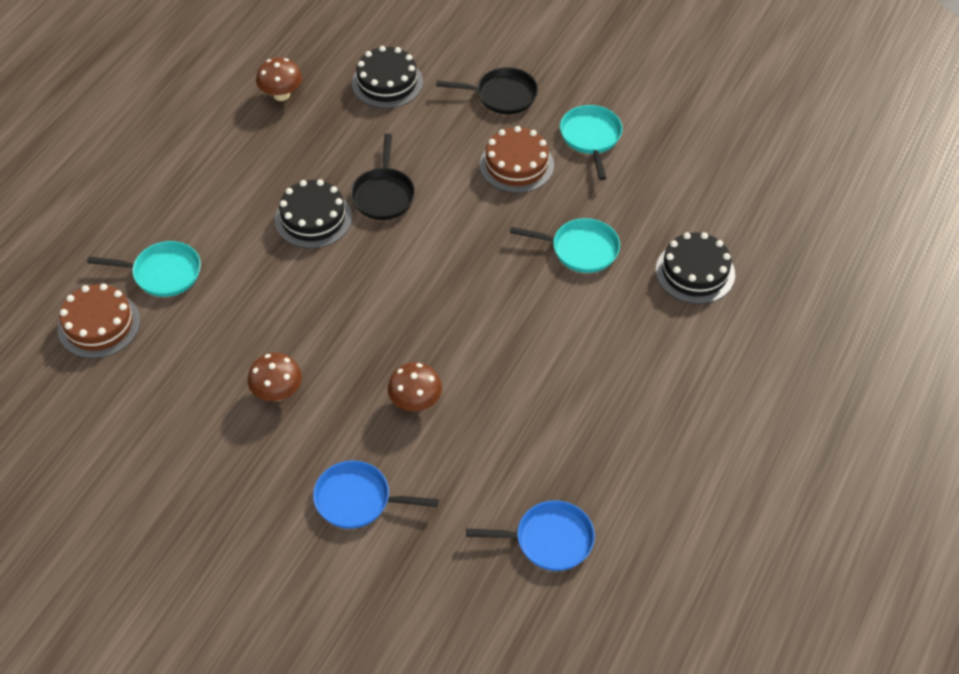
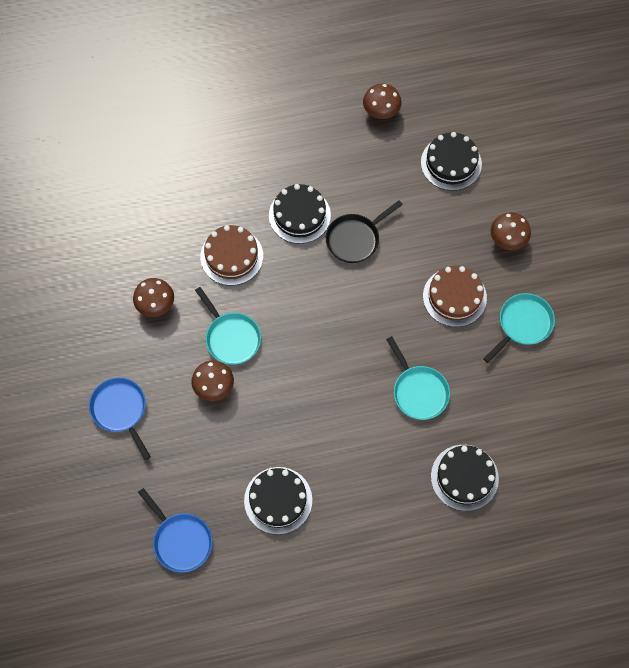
camera: 50 degrees right, 15 degrees up
brown cake [58,283,140,359] -> brown cake moved to [200,225,263,285]
turquoise pan [87,241,201,297] -> turquoise pan moved to [195,287,261,364]
black pan [436,67,538,114] -> brown mushroom [490,212,531,250]
none -> black cake [244,467,312,534]

